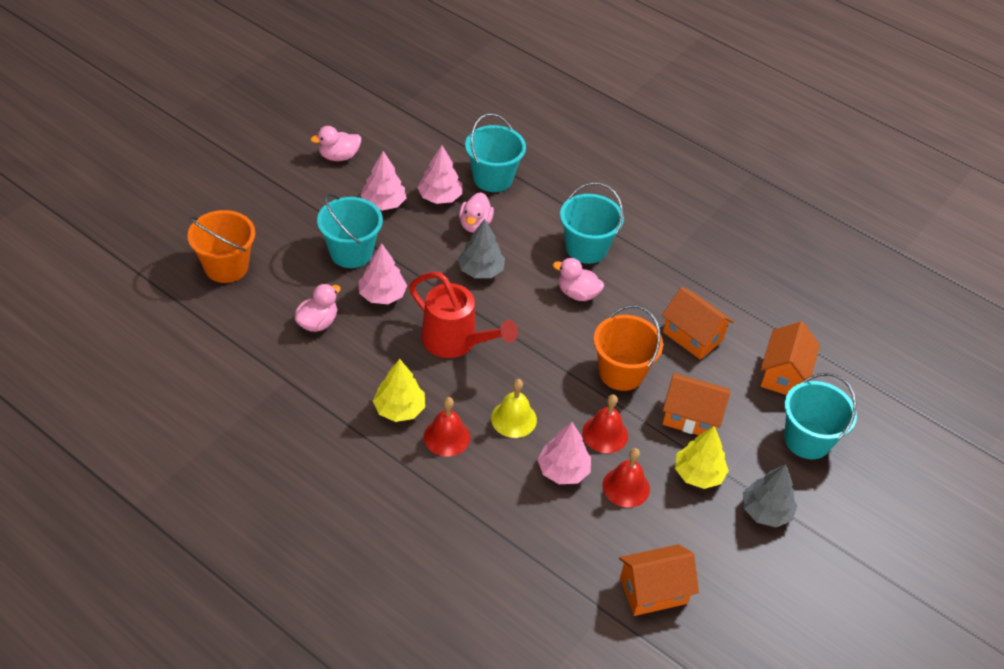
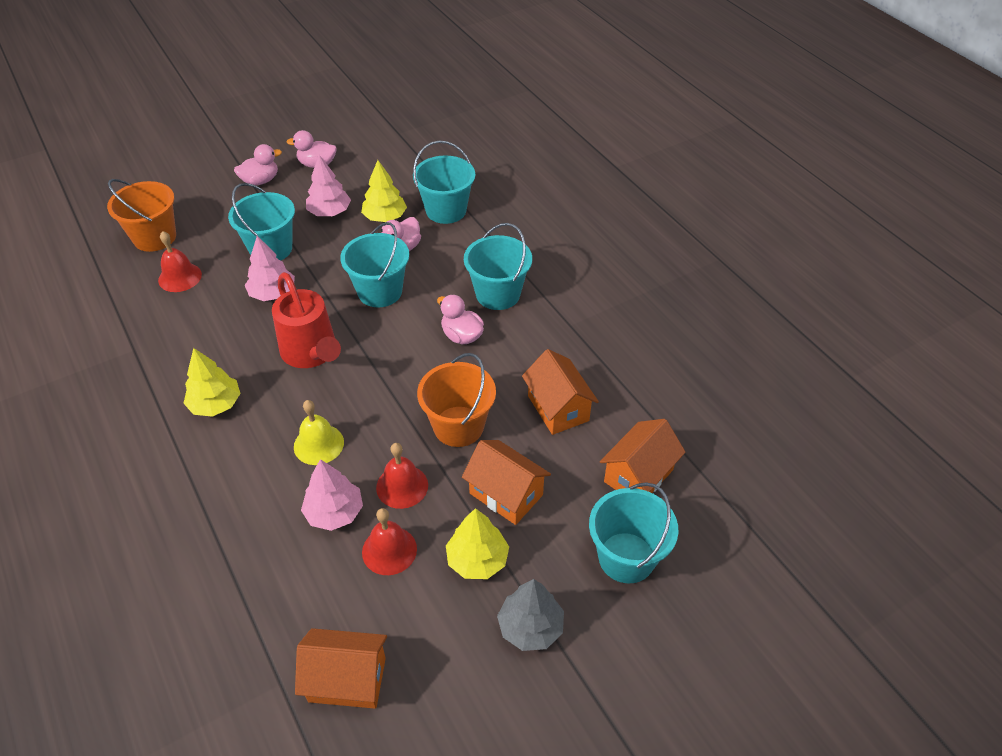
camera: 25 degrees right, 0 degrees up
pink duck [295,284,341,332] -> pink duck moved to [234,144,282,185]
pink tree [417,145,462,204] -> yellow tree [361,160,407,222]
red bell [424,397,470,457] -> red bell moved to [158,231,202,292]
grey tree [457,219,505,278] -> turquoise bucket [340,222,409,307]

